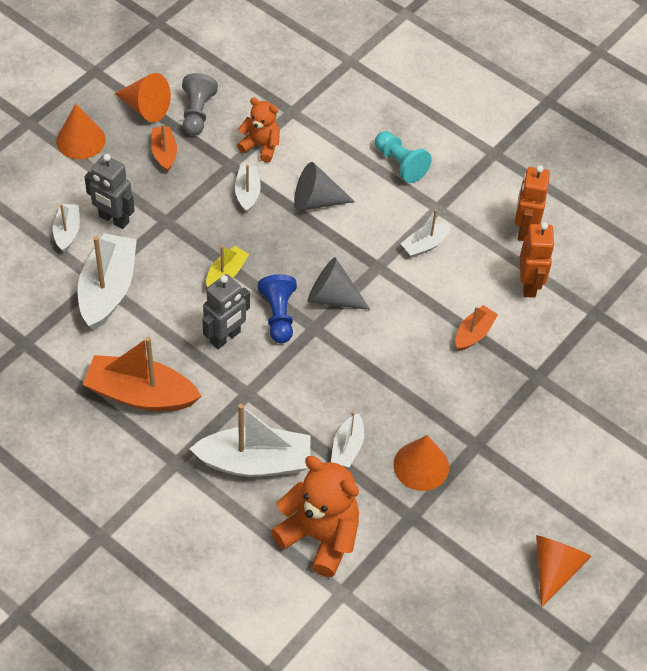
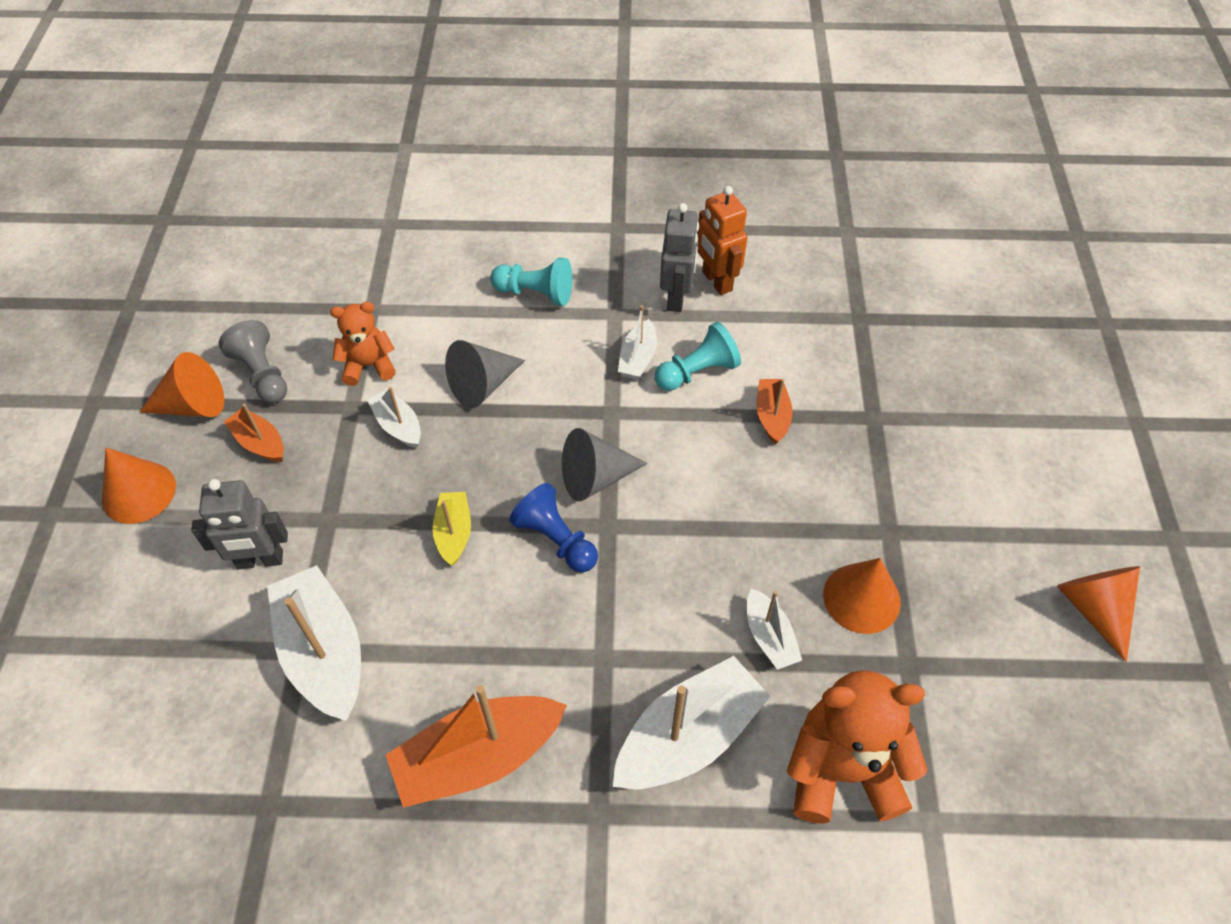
camera: 35 degrees left, 0 degrees up
white boat [53,204,80,252] -> none
grey robot [202,274,250,349] -> grey robot moved to [660,203,699,312]
orange robot [520,222,555,298] -> none
none -> turquoise pawn [655,322,741,391]

